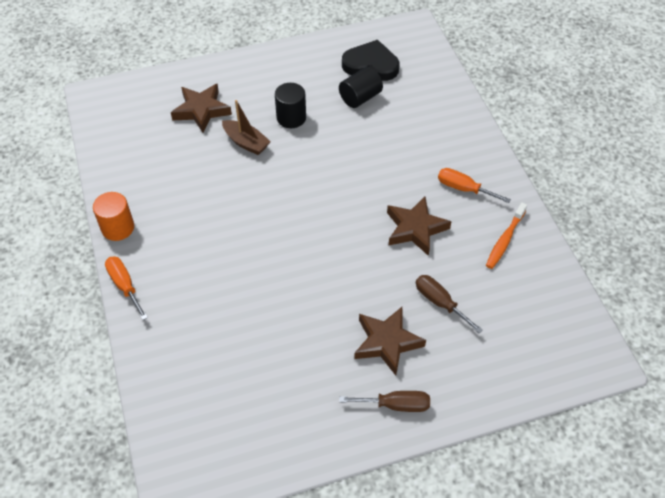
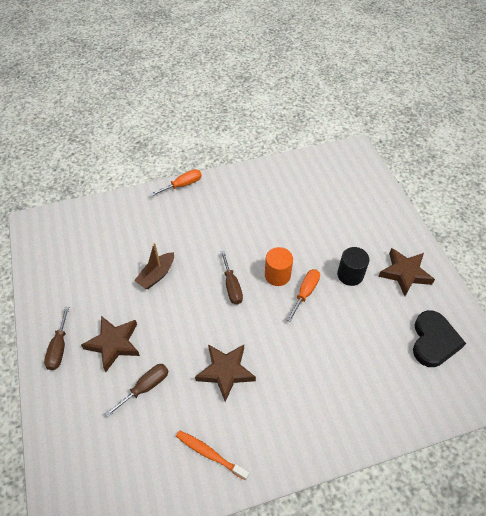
camera: 90 degrees right, 0 degrees up
orange cylinder [93,192,134,241] -> orange cylinder moved to [265,247,293,286]
brown star [171,84,232,132] -> brown star moved to [378,248,435,296]
brown boat [222,100,271,155] -> brown boat moved to [134,243,174,289]
black cylinder [339,66,383,108] -> none
orange screwdriver [438,168,511,203] -> orange screwdriver moved to [287,269,320,322]
none -> brown screwdriver [220,251,243,304]

